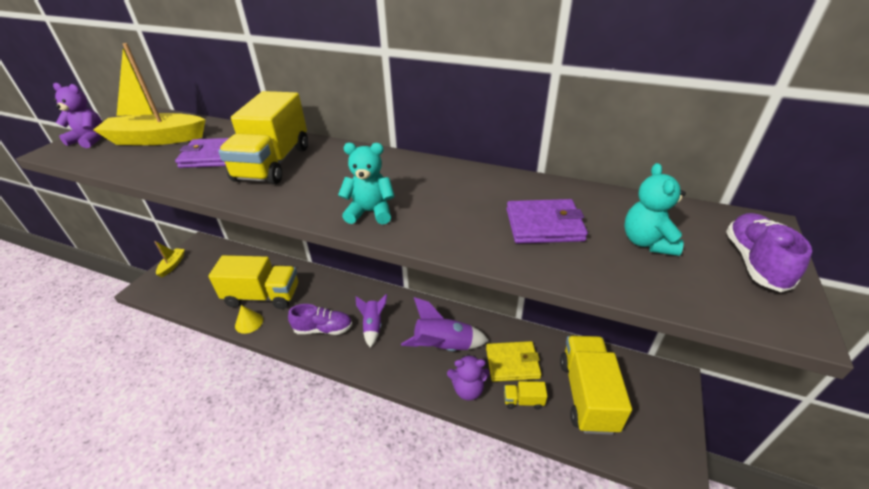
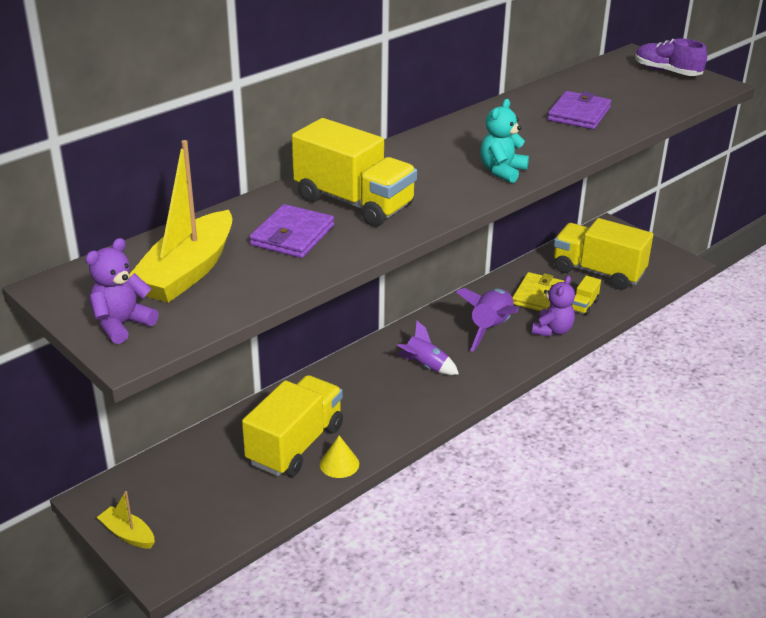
camera: 65 degrees left, 5 degrees down
purple shoe [288,304,352,335] -> none
turquoise teddy bear [624,163,686,256] -> none

